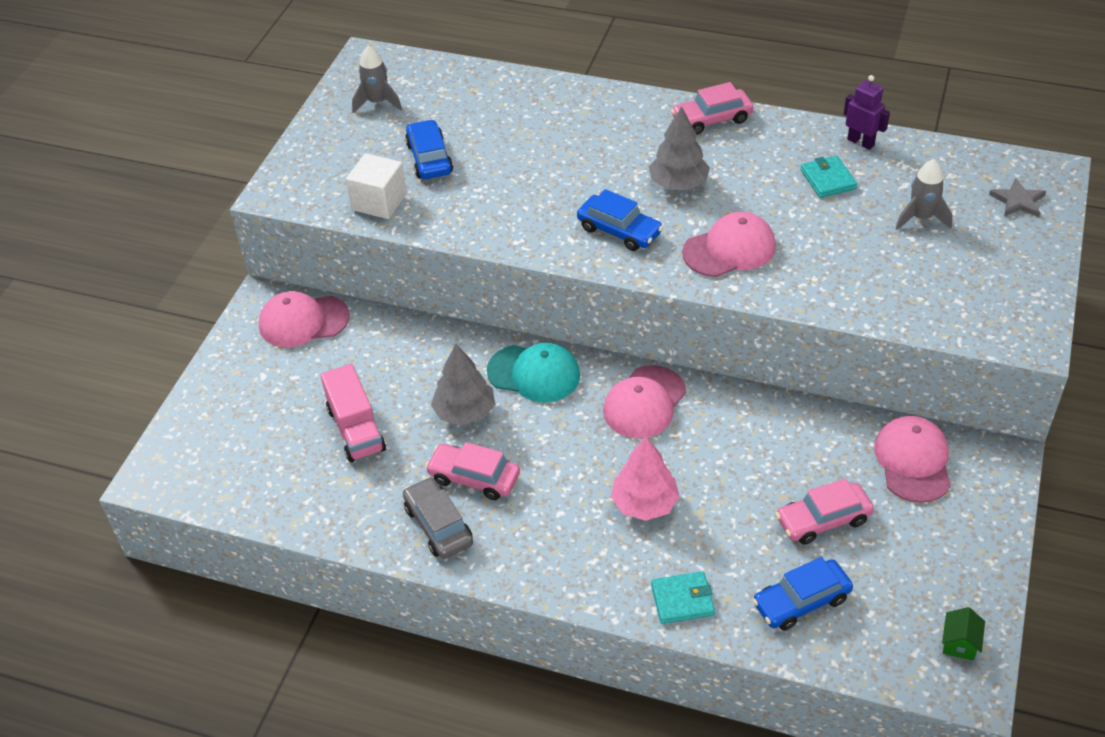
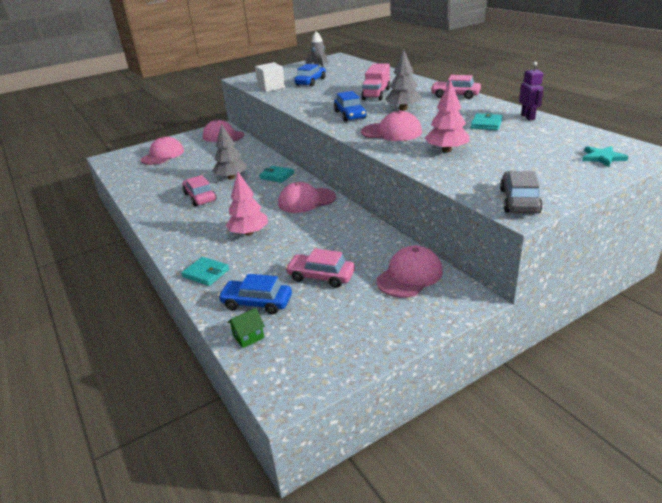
camera: 40 degrees right, 15 degrees down
pink truck [320,364,386,462] -> pink truck moved to [361,64,390,100]
grey car [403,477,473,559] -> grey car moved to [500,171,542,214]
turquoise cap [487,343,580,402] -> turquoise wallet [259,166,294,183]
grey rocket [895,159,953,230] -> none
green house [942,607,985,661] -> green house moved to [227,308,265,348]
grey star [989,178,1046,217] -> turquoise star [582,146,628,167]
none -> pink cap [141,136,184,165]
none -> pink tree [425,79,470,153]

